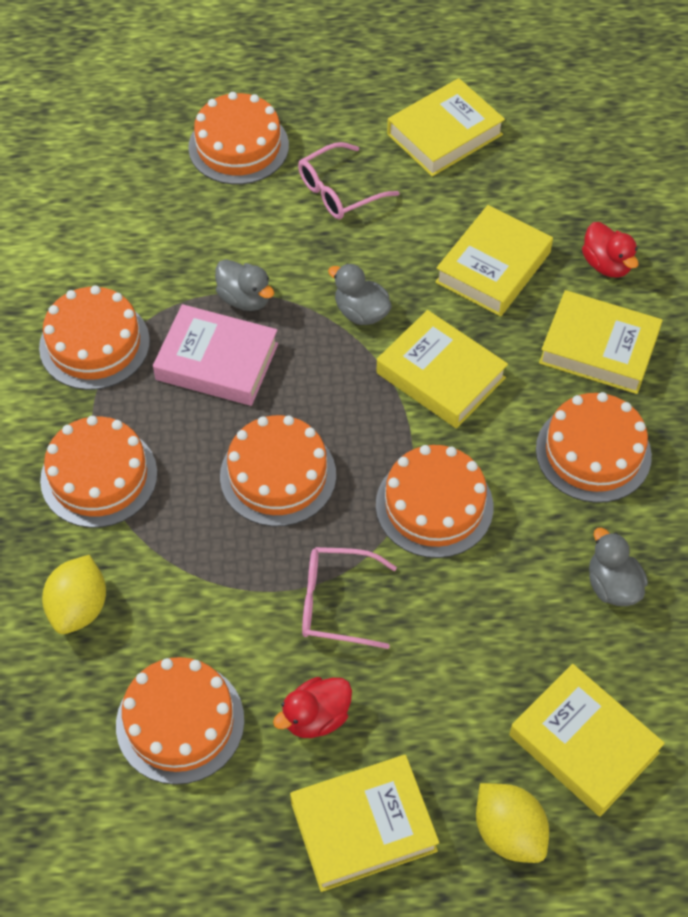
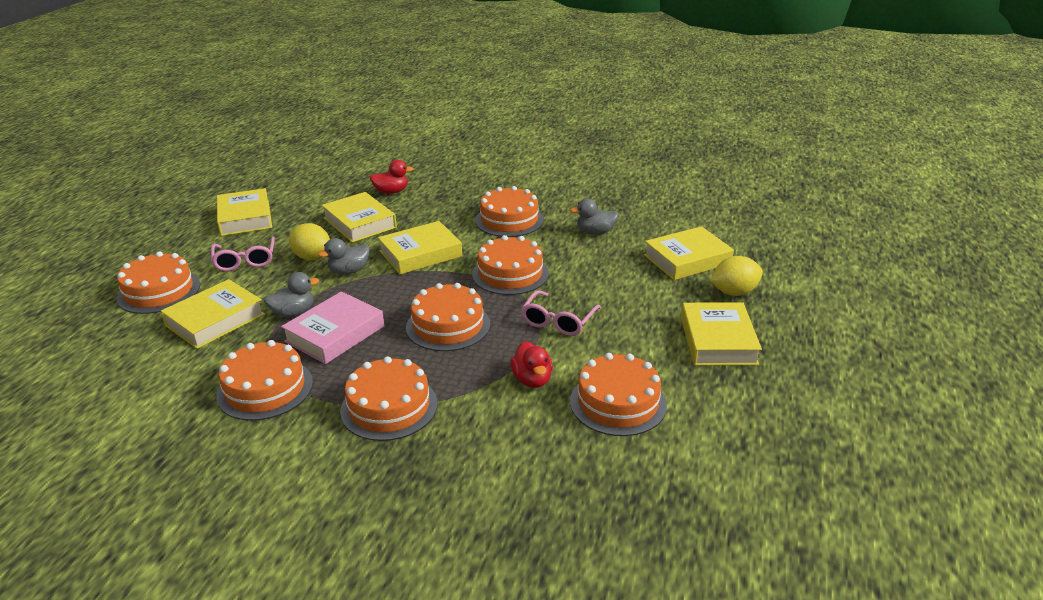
camera: 70 degrees left, 25 degrees down
yellow lemon [42,555,106,634] -> yellow lemon moved to [289,223,330,260]
red duck [273,677,352,738] -> red duck moved to [510,341,553,388]
yellow book [539,290,663,394] -> yellow book moved to [161,279,265,349]

